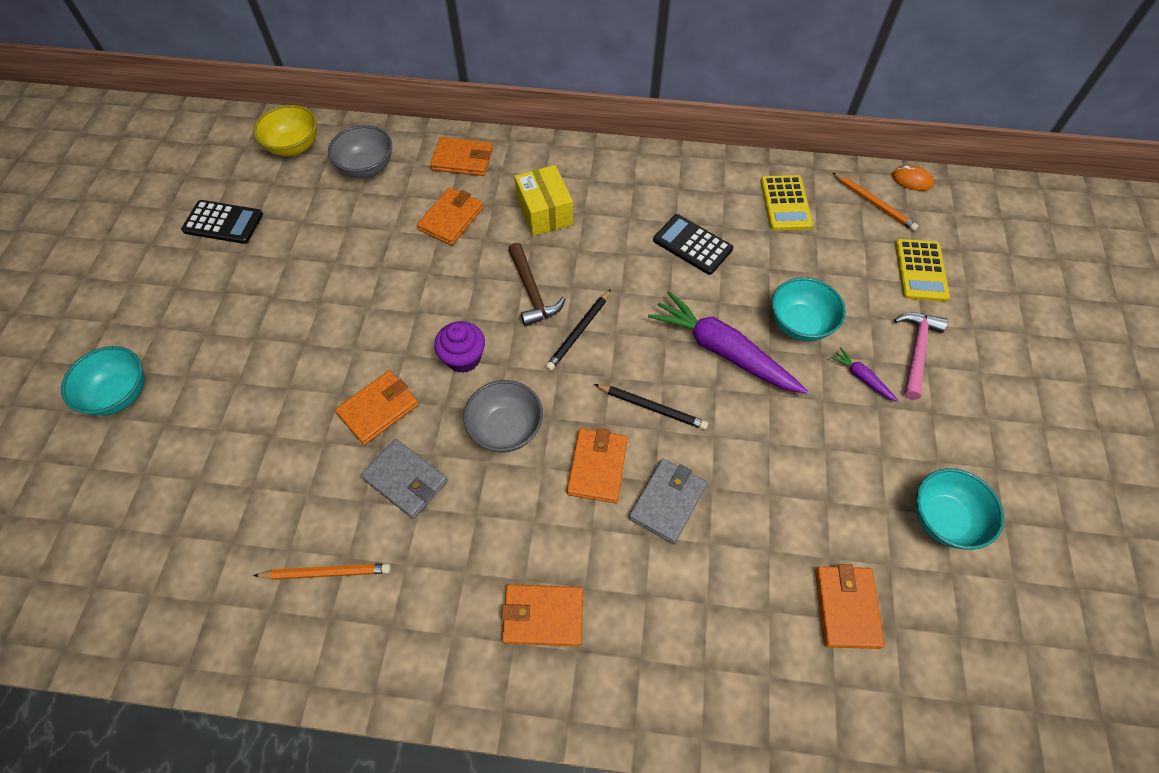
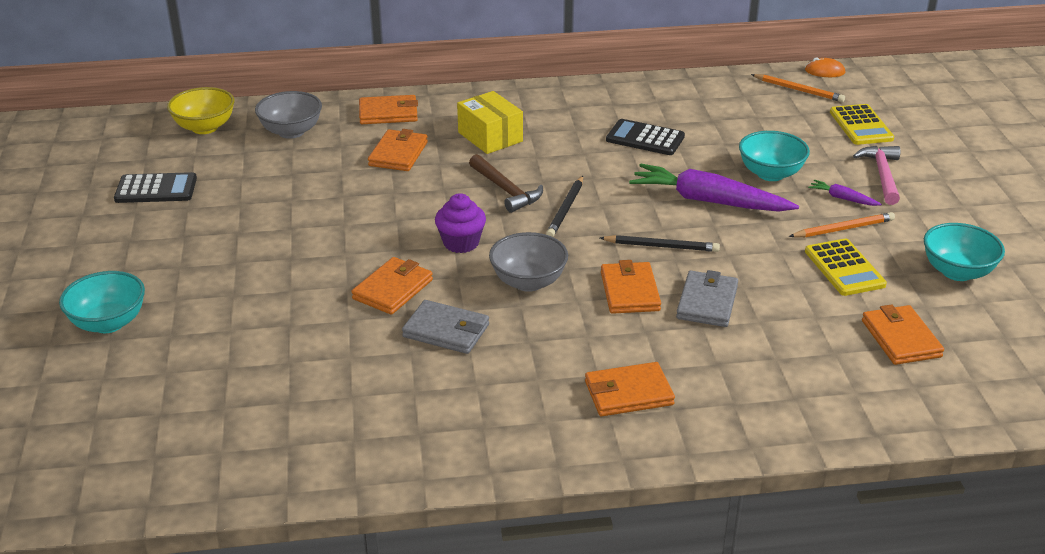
camera: 15 degrees left, 25 degrees down
orange pencil [253,563,391,580] -> orange pencil moved to [789,212,895,238]
yellow calculator [760,175,813,230] -> yellow calculator moved to [805,239,887,296]

